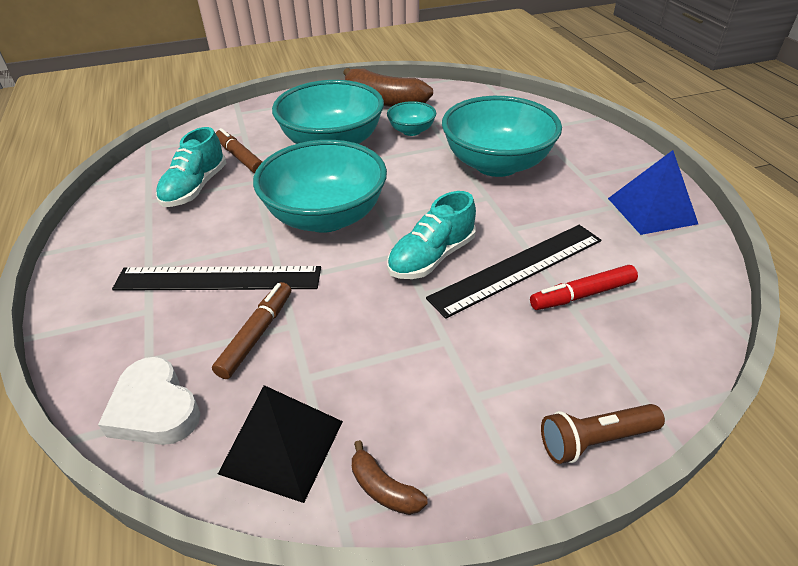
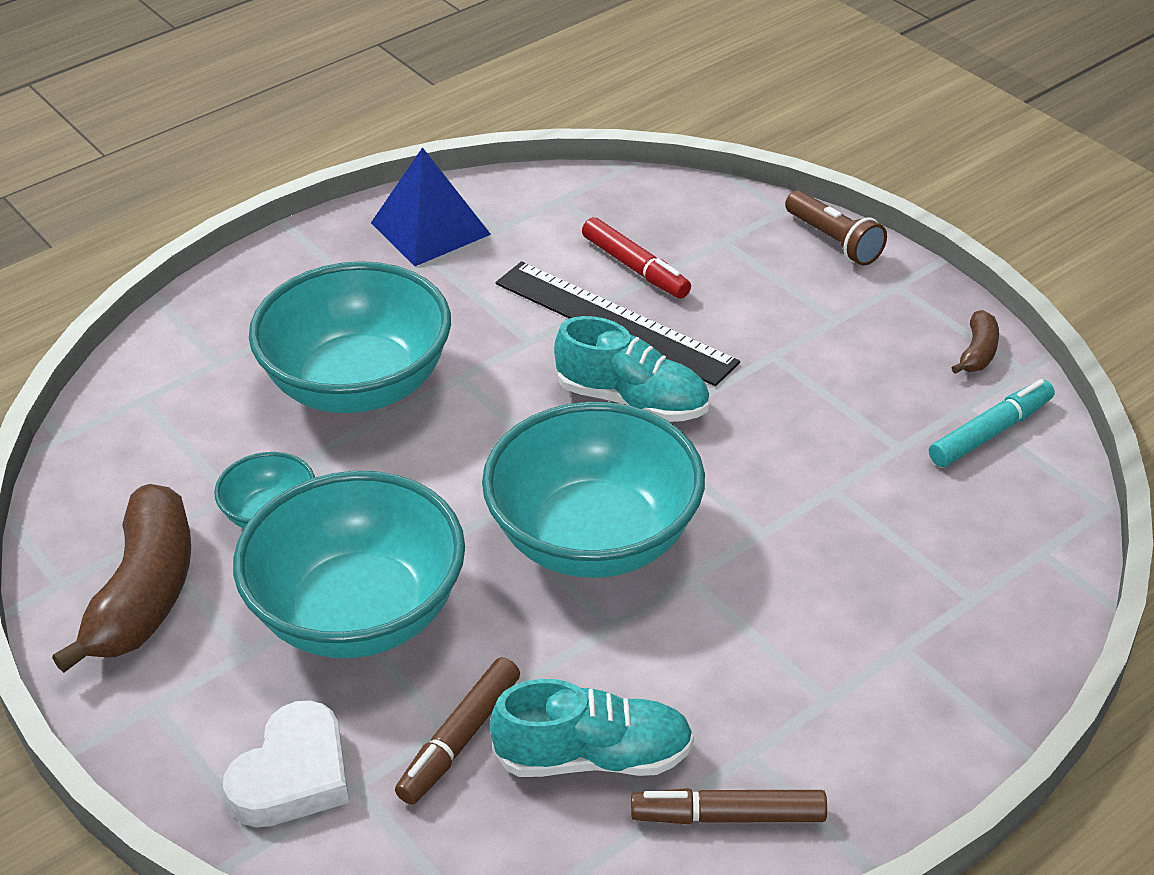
camera: 110 degrees left, 0 degrees up
white heart [98,357,200,445] -> white heart moved to [223,700,349,827]
black ruler [112,266,321,291] -> none
brown marker [212,282,291,379] -> brown marker moved to [631,788,827,824]
black pyramid [218,385,343,503] -> turquoise marker [929,379,1054,467]

